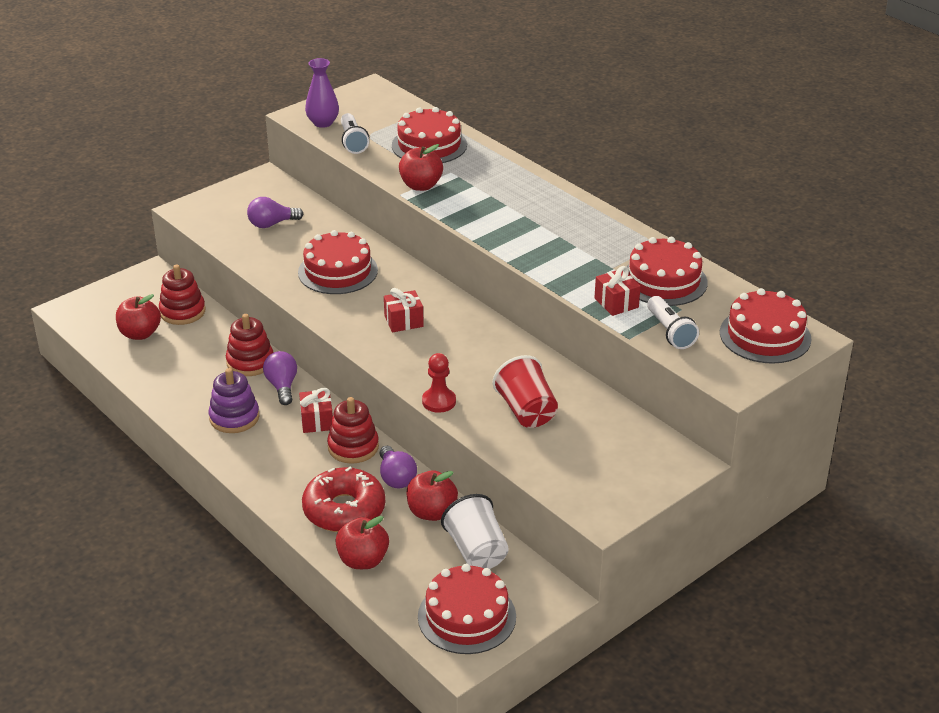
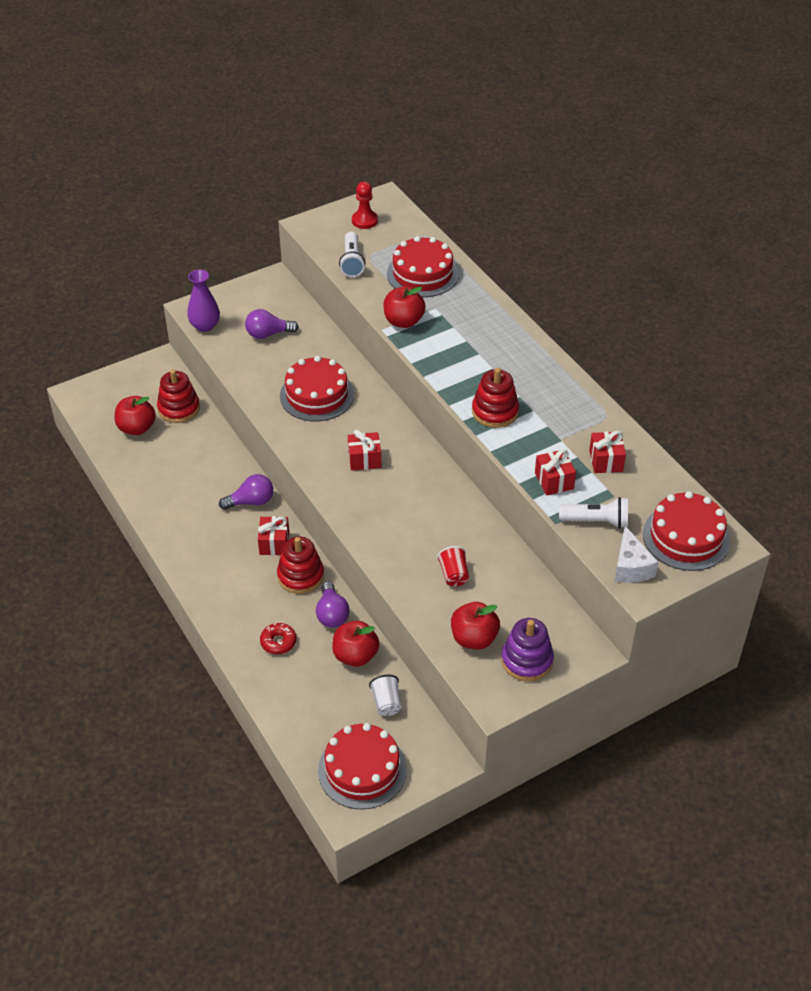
camera: 10 degrees right, 10 degrees up
purple stacking toy [209,368,259,433] -> purple stacking toy moved to [501,618,554,681]
red stacking toy [226,314,274,376] -> red stacking toy moved to [472,368,519,428]
purple light bulb [263,351,297,405] -> purple light bulb turned 75 degrees clockwise [219,474,273,510]
red donut [302,467,385,532] -> red donut [260,623,297,654], size x0.48
purple vase [305,58,339,128] -> purple vase moved to [187,269,220,332]
red apple [335,516,389,569] -> red apple moved to [451,602,500,649]
red pawn [422,353,456,413] -> red pawn moved to [352,182,378,229]
white cup [441,494,509,569] -> white cup [369,675,401,716], size x0.60
red cup [493,355,558,428] -> red cup [437,546,469,586], size x0.60
red cake [626,237,708,306] -> red gift [589,431,626,473]
white flashlight [647,296,699,349] -> white flashlight turned 75 degrees counterclockwise [559,497,628,528]
none -> white cheese [614,526,658,583]

